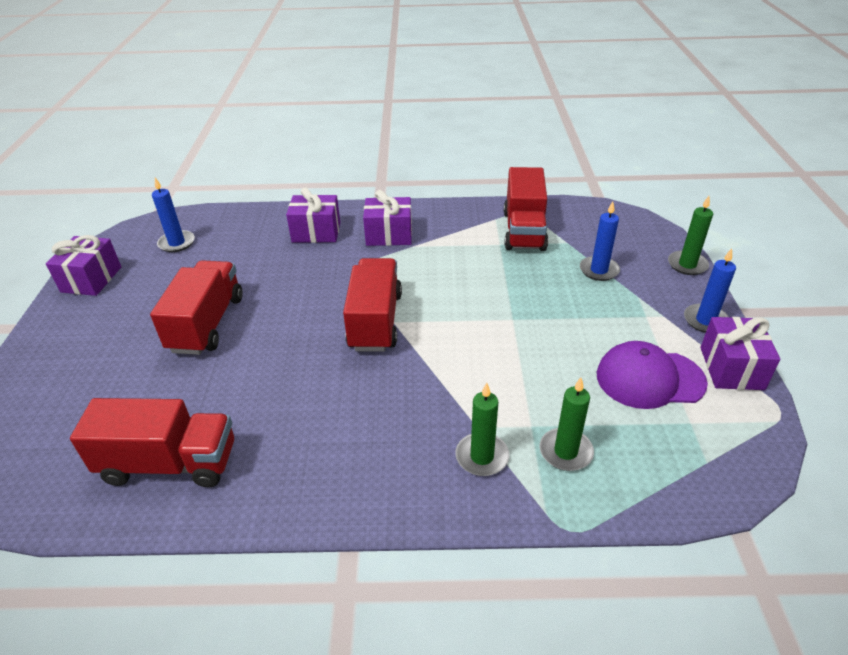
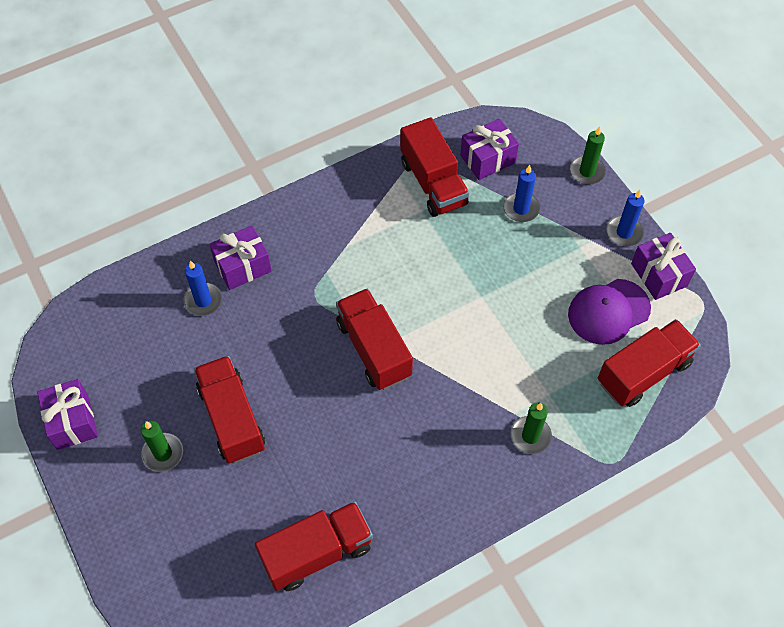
camera: 30 degrees left, 20 degrees up
blue candle [152,178,195,252] -> blue candle moved to [183,261,222,316]
purple gift [363,190,412,246] -> purple gift moved to [460,119,519,180]
green candle [540,378,594,471] -> green candle moved to [141,421,183,472]
none -> red truck [598,319,701,407]

